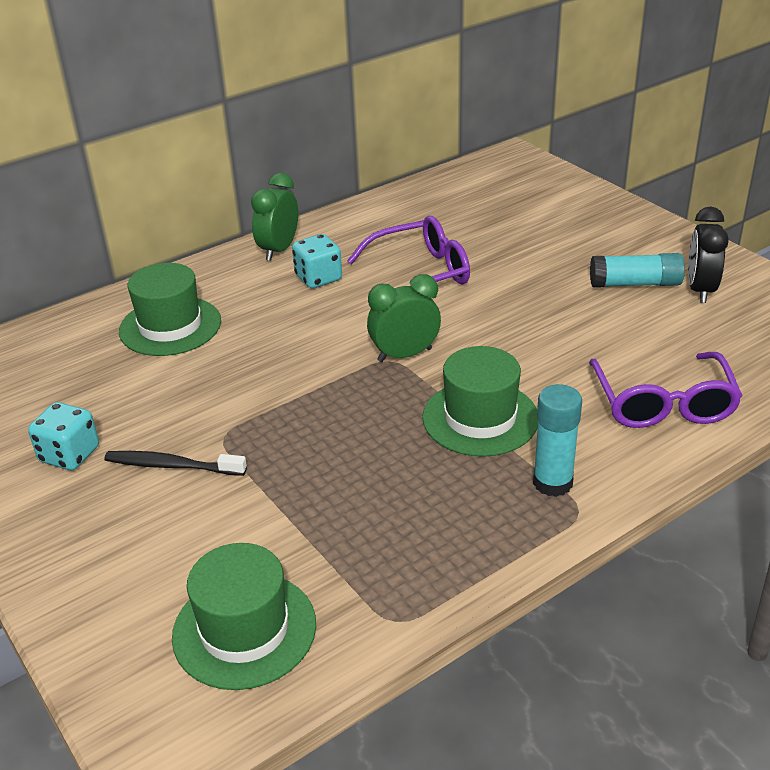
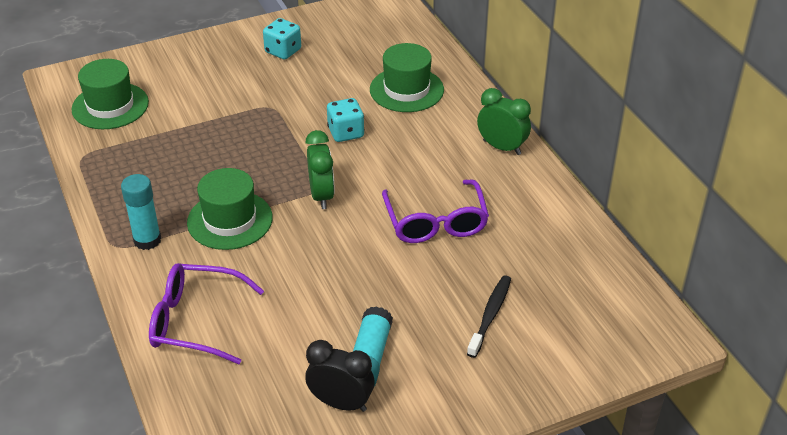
camera: 100 degrees right, 5 degrees up
black toothbrush [104,451,247,476] -> black toothbrush moved to [467,275,511,358]
turquoise dice [292,234,342,288] -> turquoise dice moved to [327,98,365,142]

